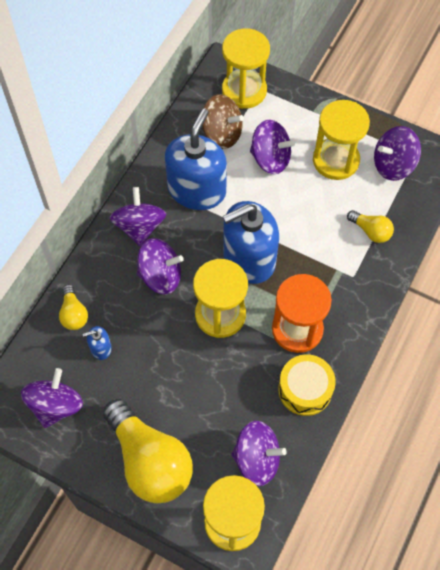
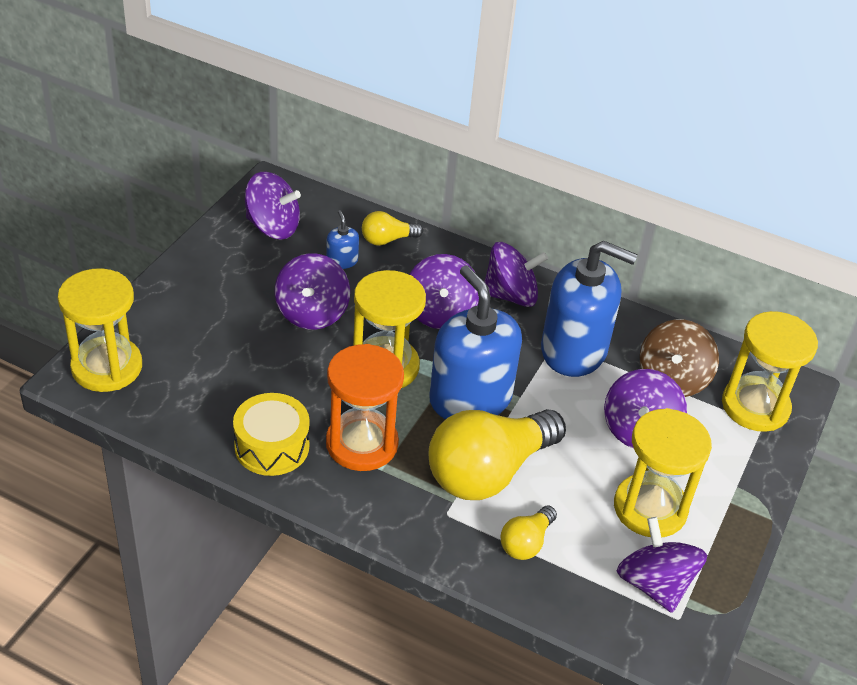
camera: 85 degrees right, 20 degrees down
yellow light bulb [103,399,193,503] -> yellow light bulb moved to [429,409,566,500]
purple spinning top [231,421,287,486] -> purple spinning top moved to [275,253,350,330]

